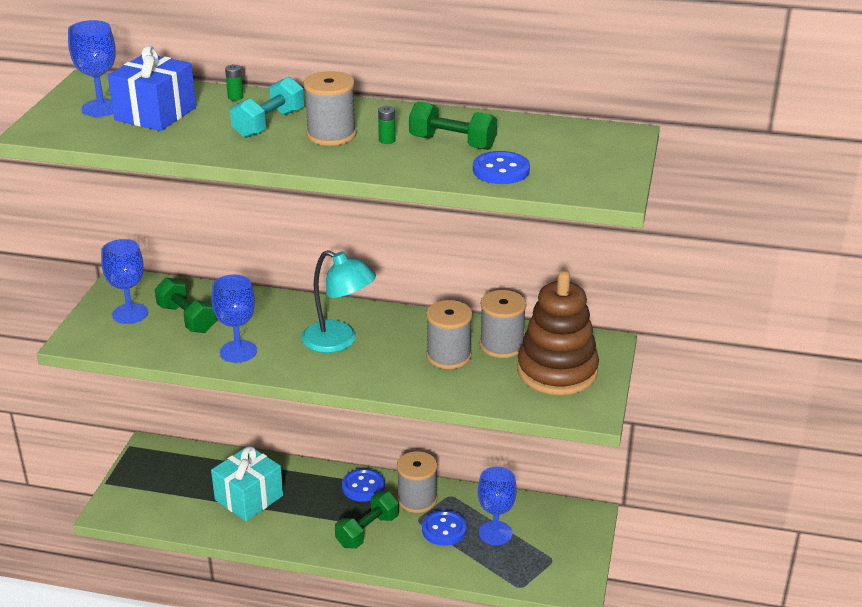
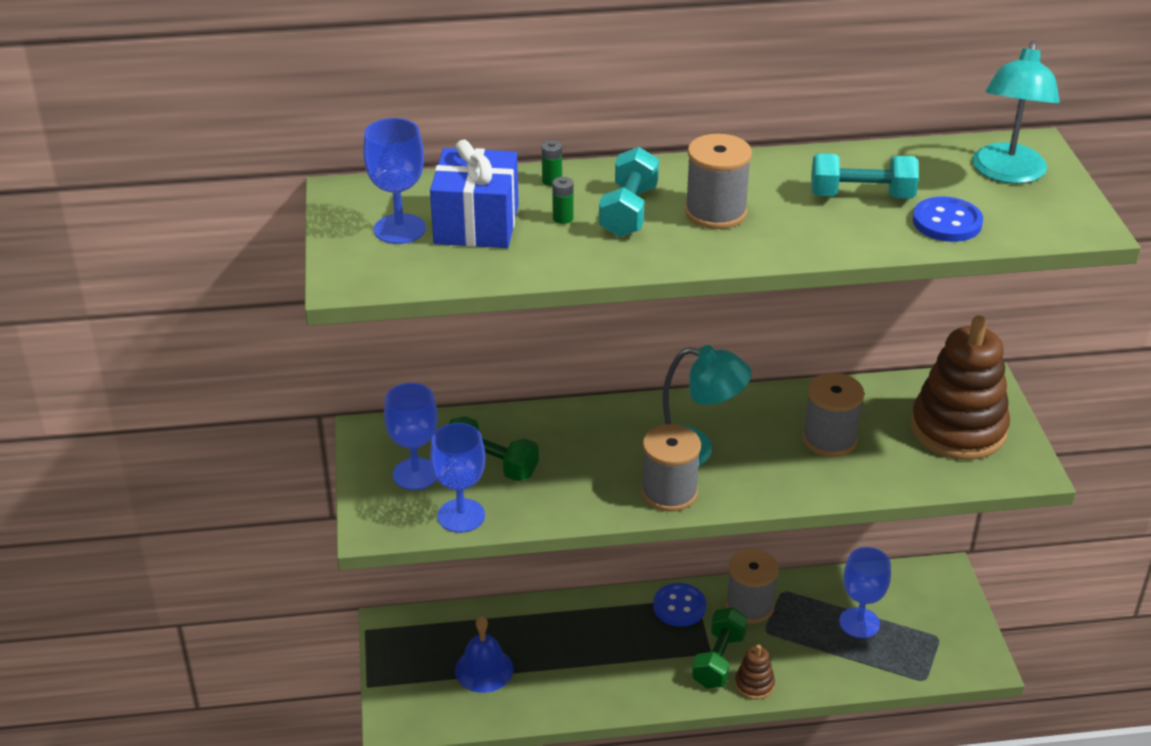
camera: 20 degrees left, 5 degrees up
turquoise gift [211,446,283,521] -> none
blue goblet [212,274,257,363] -> blue goblet moved to [430,423,485,533]
green battery [378,106,395,144] -> green battery moved to [552,177,574,224]
green dumbbell [409,101,497,150] -> turquoise dumbbell [811,153,919,199]
blue button [422,510,467,546] -> none
grey spool [480,290,526,358] -> grey spool moved to [641,424,701,512]
none -> blue bell [455,616,514,693]
none -> brown stacking toy [735,644,775,700]
none -> turquoise lamp [973,41,1060,184]

